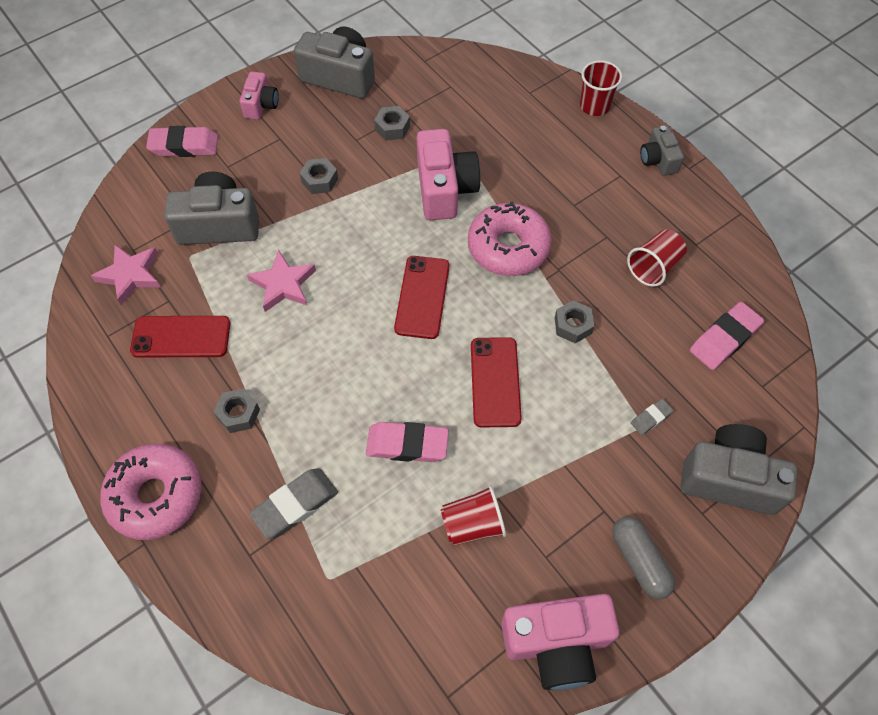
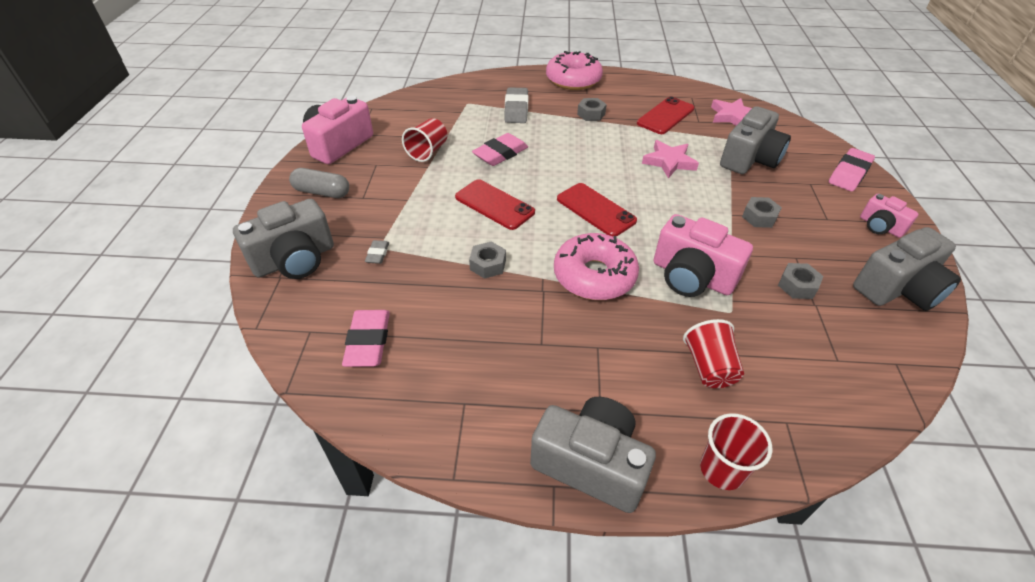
camera: 130 degrees right, 15 degrees down
red cup [627,230,687,287] -> red cup moved to [683,319,744,388]
grey camera [640,125,684,176] -> grey camera [530,397,656,513], size x1.78

